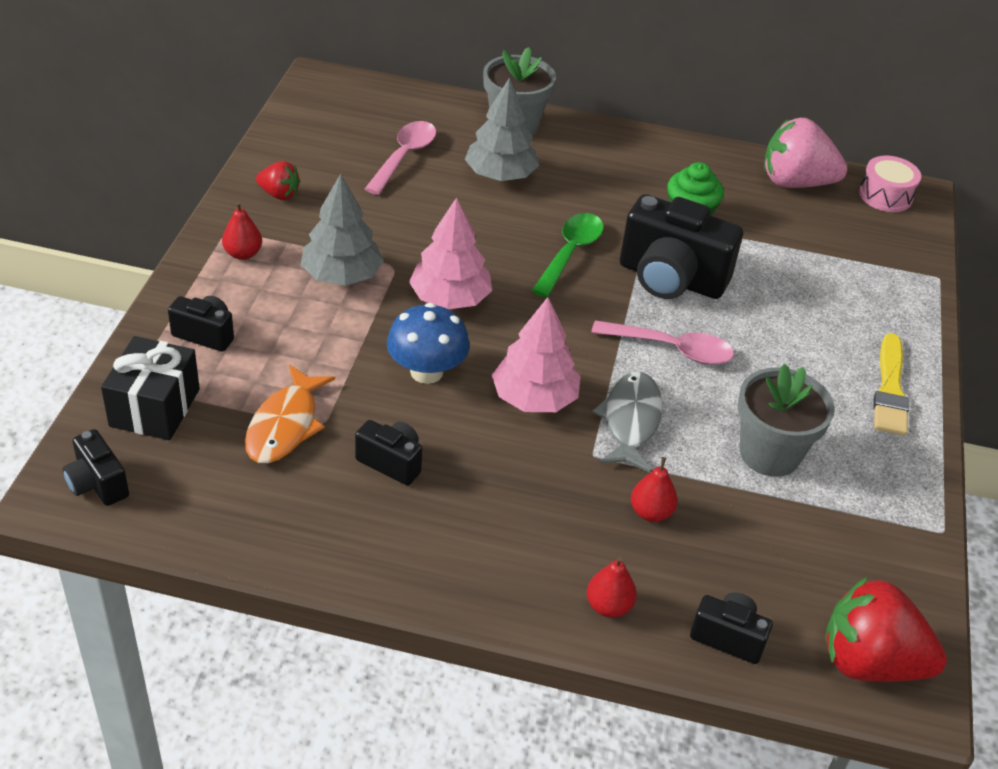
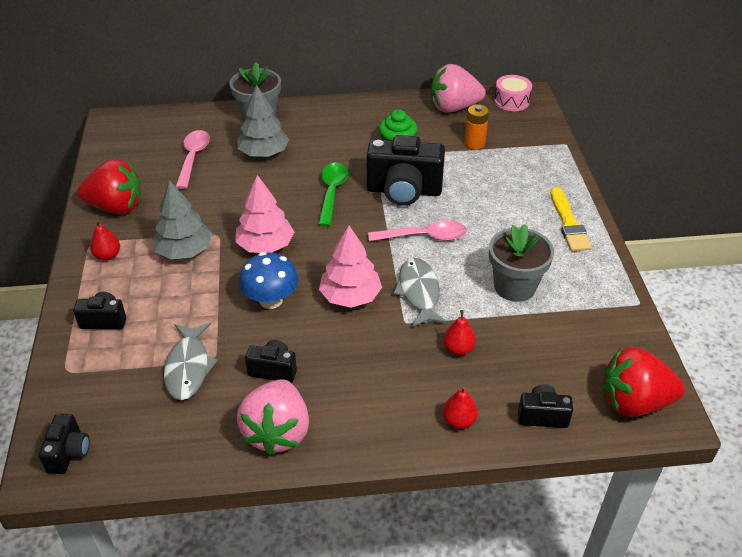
camera: 15 degrees left, 0 degrees up
black camera [63,429,129,506] -> black camera turned 120 degrees counterclockwise [38,414,90,474]
black gift [101,336,200,440] -> none
orange fish [245,365,335,463] -> grey fish [164,323,218,400]
red strawberry [256,161,300,200] -> red strawberry [77,159,141,214], size x1.94
none -> pink strawberry [237,379,309,456]
none -> orange battery [465,104,489,150]

